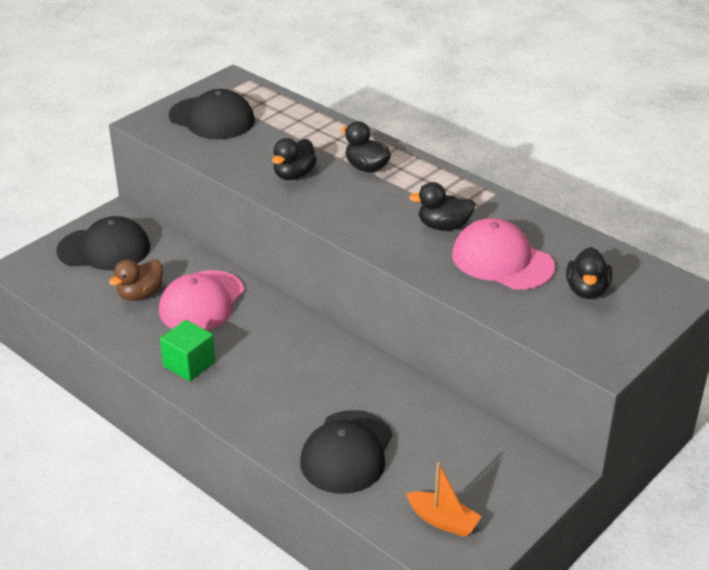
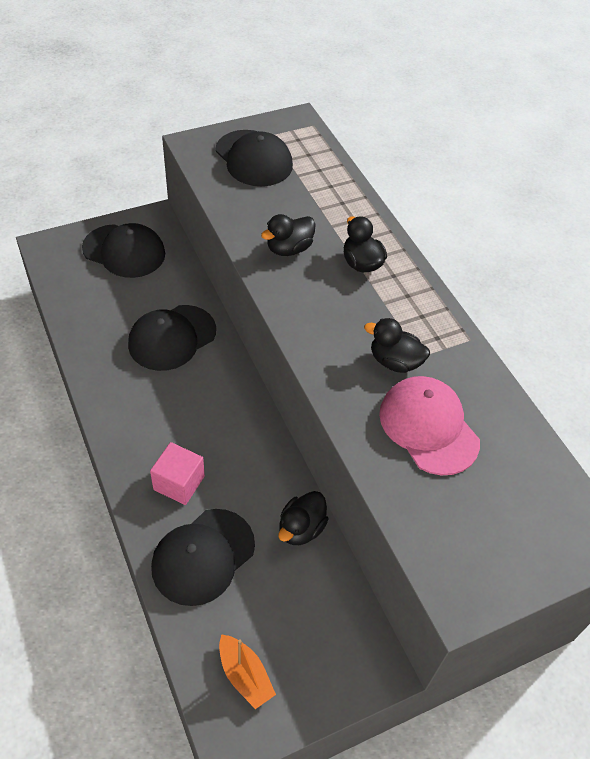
camera: 20 degrees right, 15 degrees up
brown duck [109,259,163,301] -> none
pink cap [159,270,244,331] -> black cap [128,305,216,371]
green cube [160,320,215,381] -> none
black duck [566,247,612,299] -> black duck moved to [278,491,329,545]
none -> pink cube [150,442,205,505]

